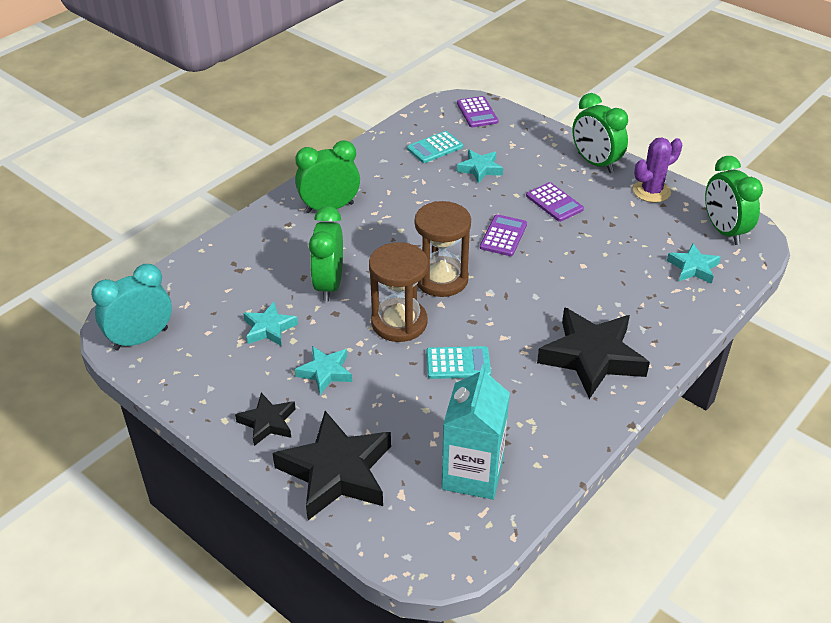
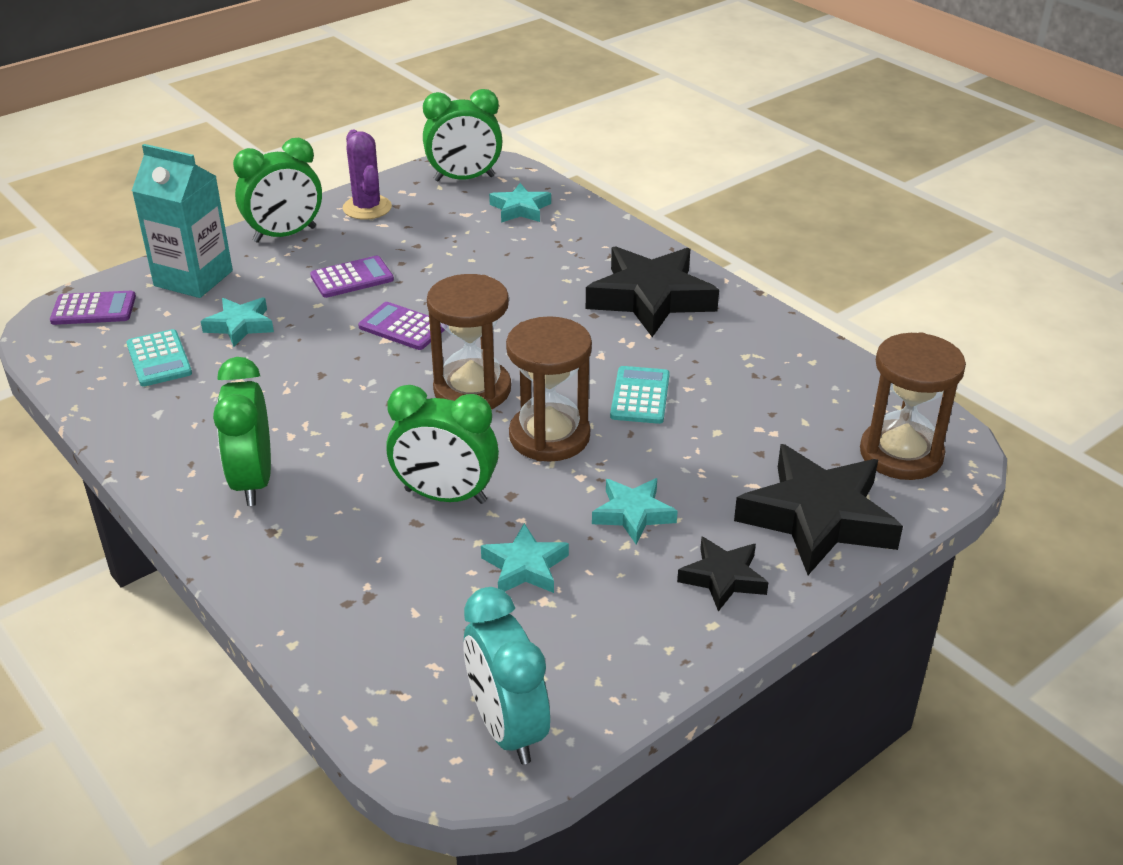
camera: 80 degrees left, 5 degrees down
turquoise carton [441,364,510,500] -> turquoise carton moved to [132,144,233,298]
none -> brown hourglass [860,332,966,480]

